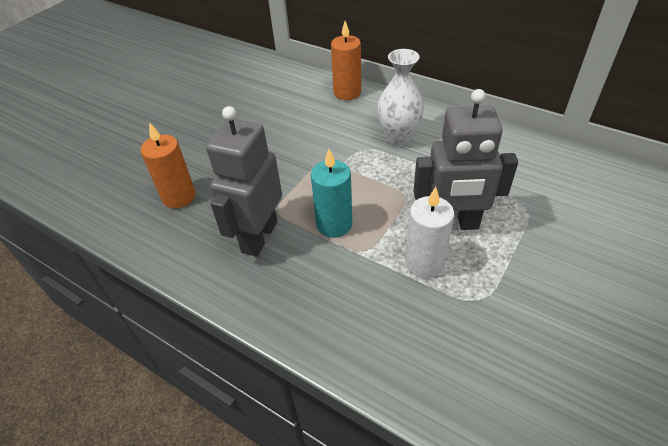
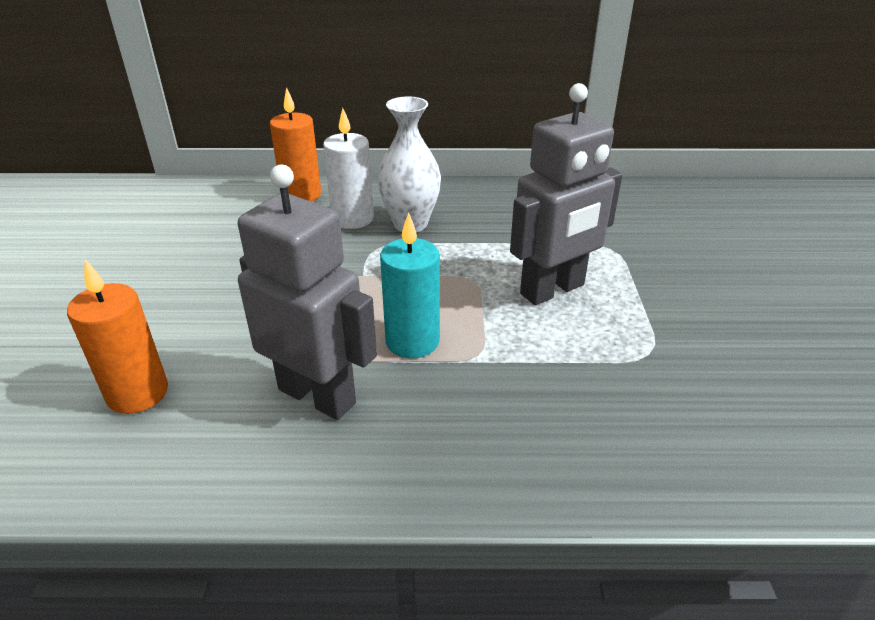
camera: 35 degrees left, 10 degrees down
grey robot [206,106,282,257] -> grey robot turned 135 degrees clockwise [238,165,377,420]
white candle [405,187,454,278] -> white candle moved to [323,108,374,229]

